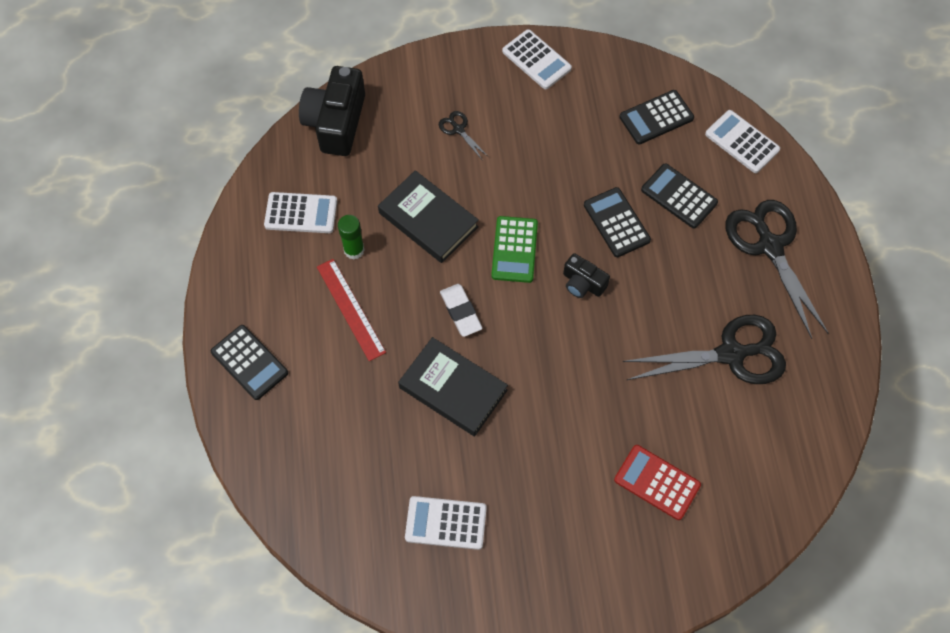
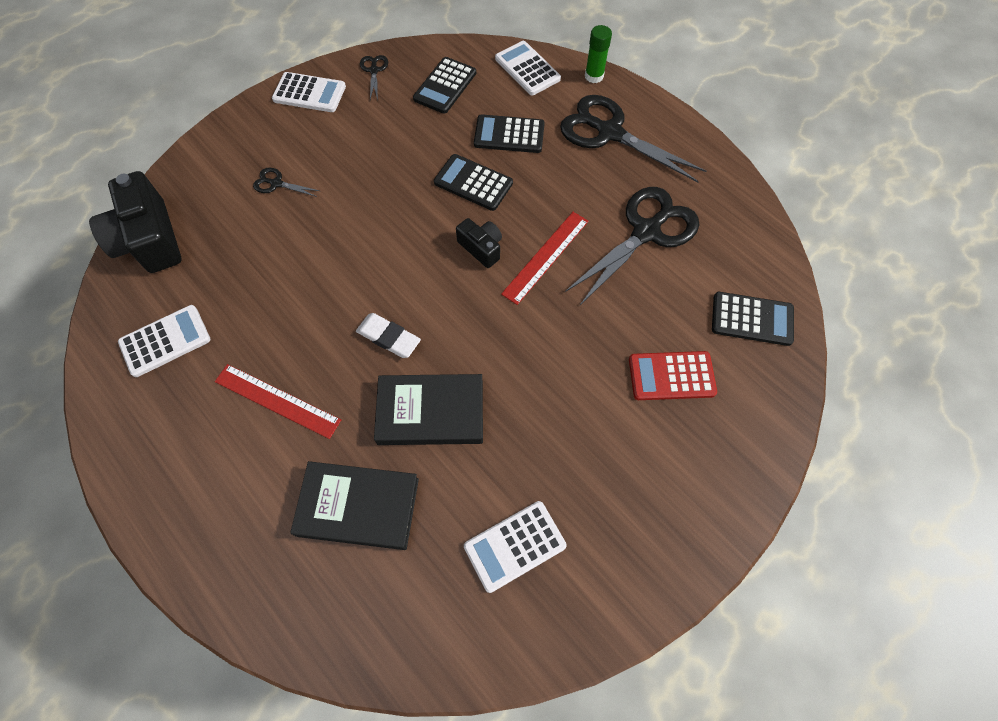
camera: 35 degrees left, 0 degrees up
black calculator [211,325,288,400] -> black calculator moved to [712,292,794,346]
green glue stick [338,215,365,260] -> green glue stick moved to [585,25,612,83]
black book [378,170,479,263] -> black book moved to [290,461,419,550]
green calculator [491,216,538,283] -> none
black camera [563,253,610,298] -> black camera turned 135 degrees counterclockwise [456,218,502,268]
white calculator [705,110,780,173] -> white calculator turned 45 degrees clockwise [495,41,561,95]
none -> black scissors [360,55,388,100]
none -> red ruler [501,212,589,305]

